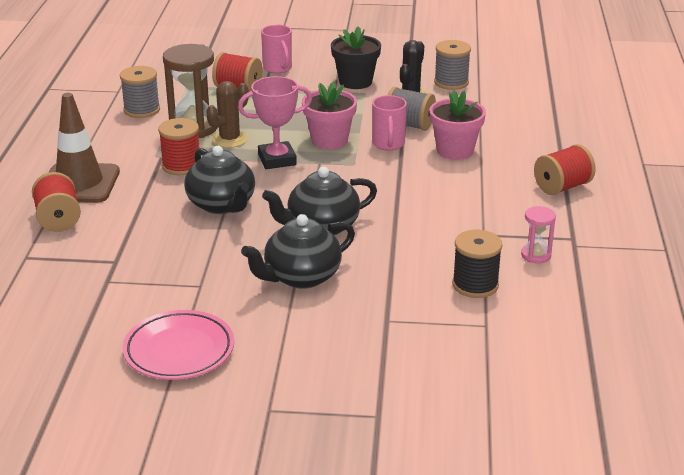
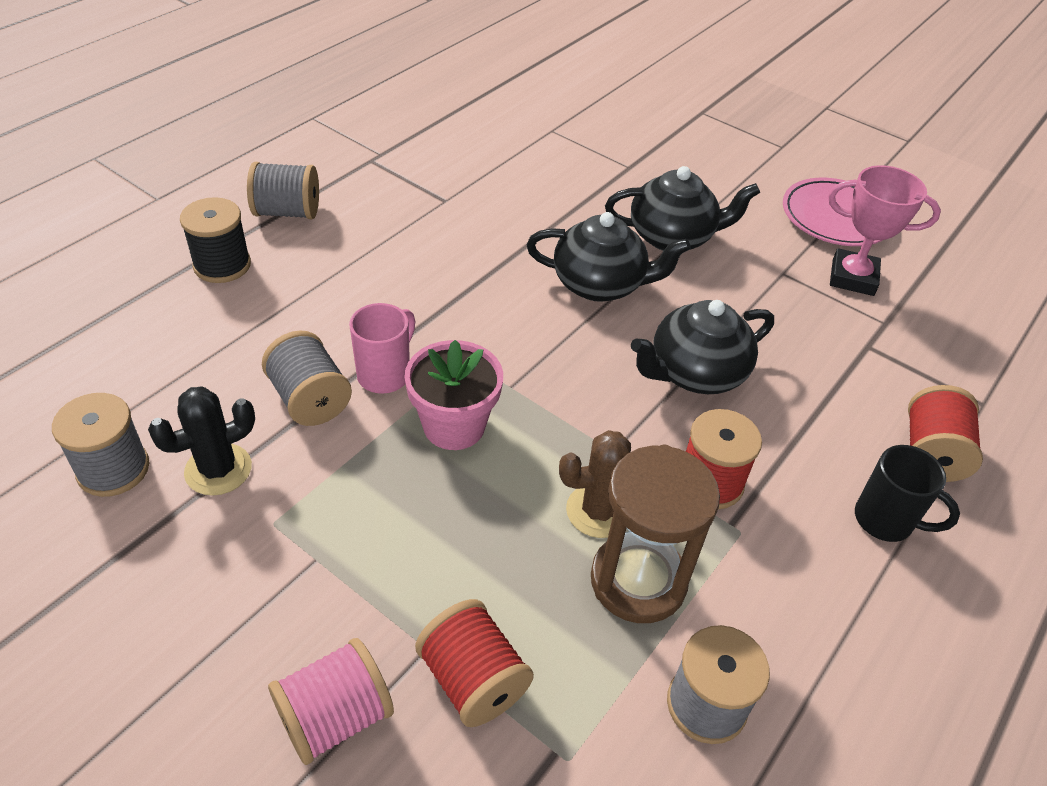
camera: 150 degrees left, 15 degrees up
brown traffic cone [48,93,120,203] -> black mug [855,445,960,542]
black teapot [184,146,255,214] -> black teapot turned 120 degrees counterclockwise [631,300,774,394]
pink trophy [238,76,312,169] -> pink trophy moved to [828,165,941,296]
pink mug [261,25,292,74] -> pink spool [268,638,394,765]
black flower pot [331,26,381,89] -> none
pink flower pot [429,91,486,160] -> none
black spool [452,230,502,298] -> black spool moved to [180,197,251,283]
pink hourglass [521,206,556,264] -> none
red spool [534,144,596,195] -> grey spool [247,162,319,219]

